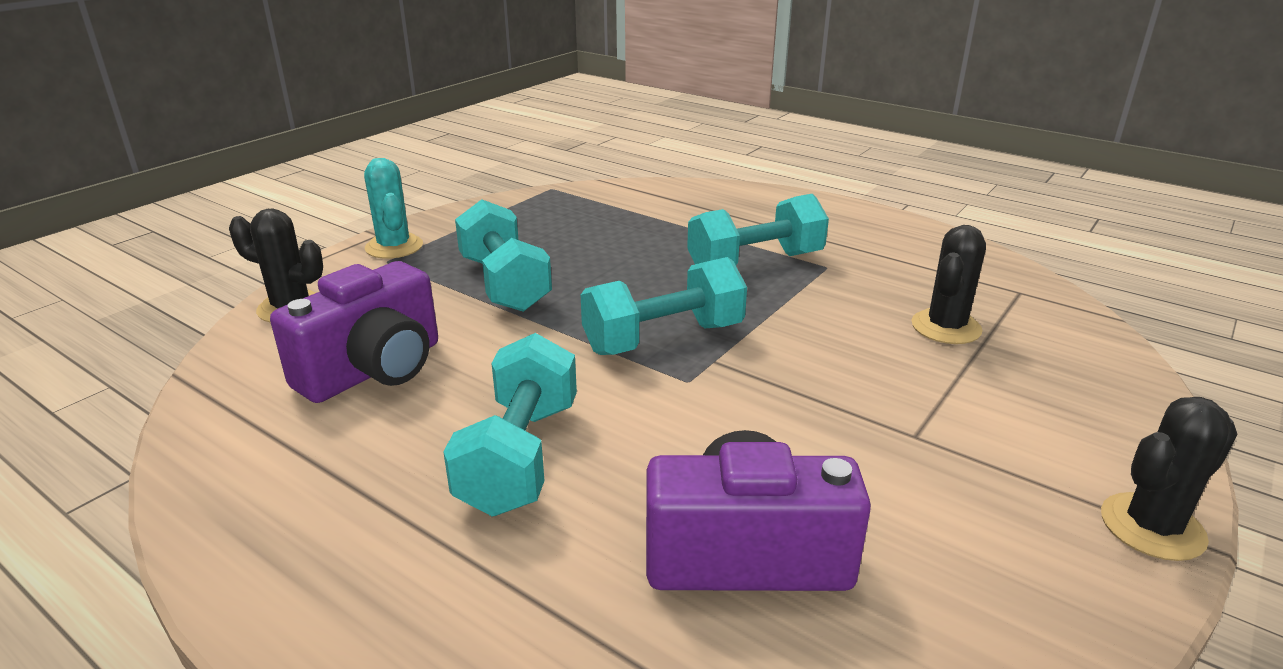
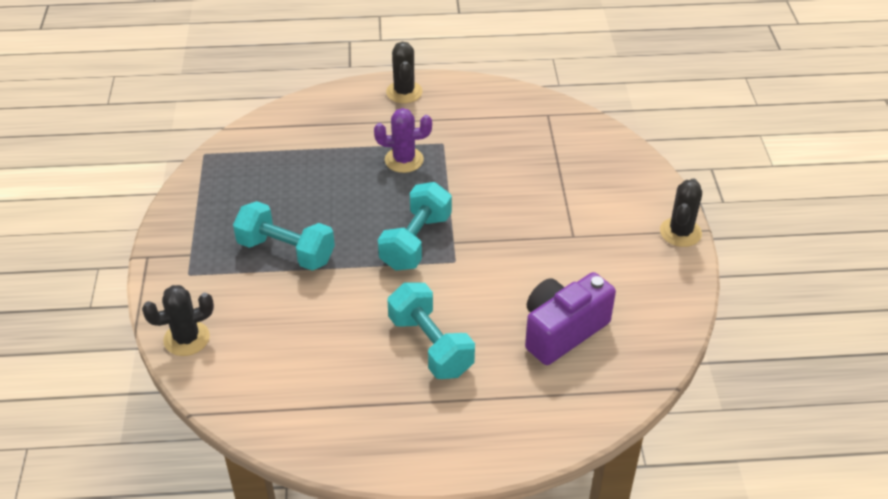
camera: 40 degrees left, 15 degrees up
purple camera [270,261,438,403] -> none
turquoise cactus [364,158,423,259] -> none
turquoise dumbbell [687,194,829,265] -> purple cactus [374,108,432,173]
black cactus [912,225,986,344] -> black cactus moved to [386,42,423,103]

